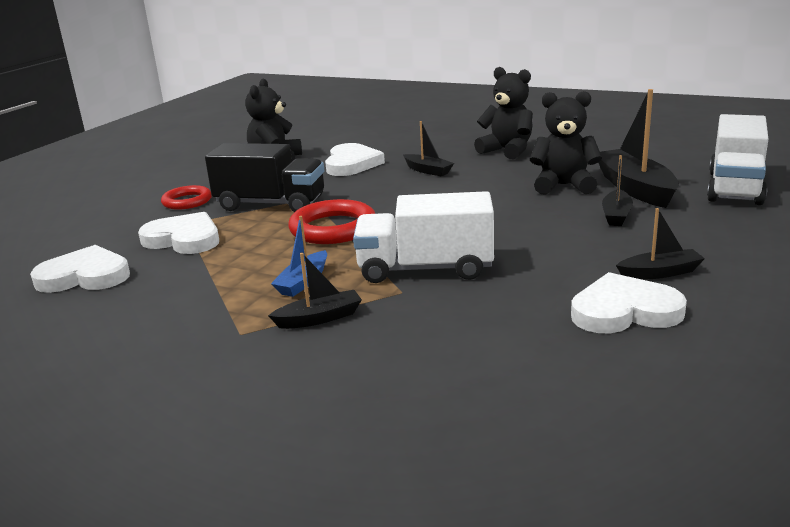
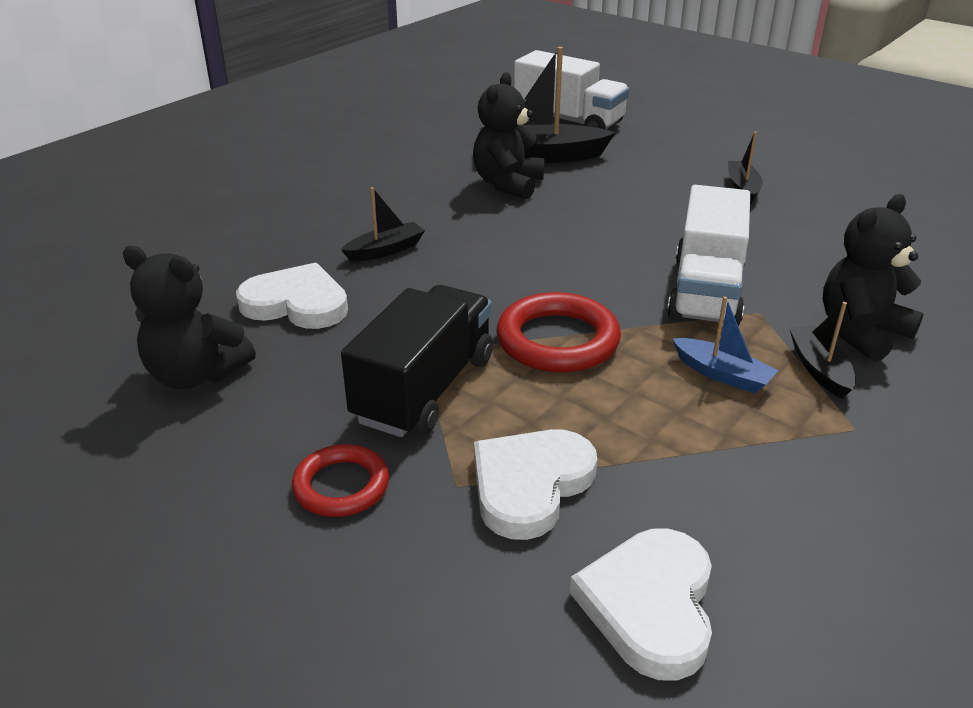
camera: 80 degrees left, 10 degrees up
black teddy bear [474,67,533,159] -> black teddy bear moved to [823,194,923,362]
white heart [571,272,687,333] -> none
black boat [602,155,633,226] -> none

